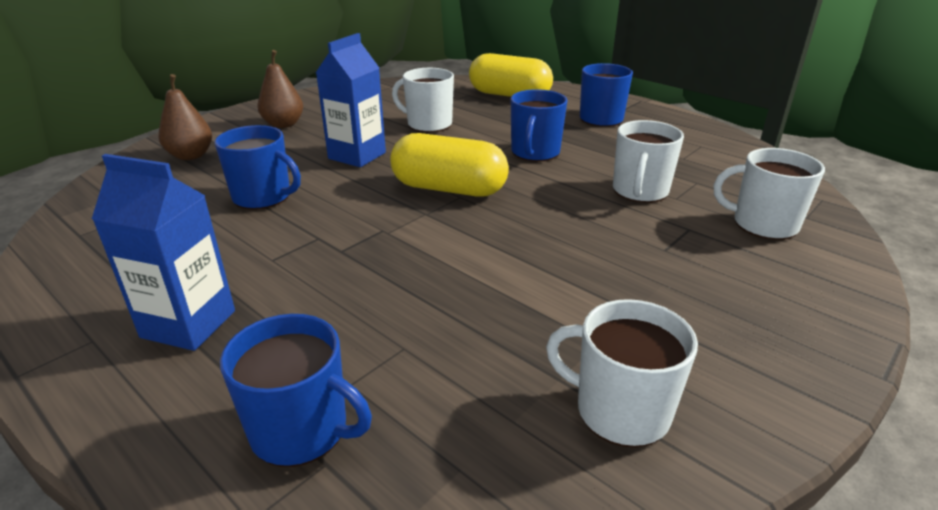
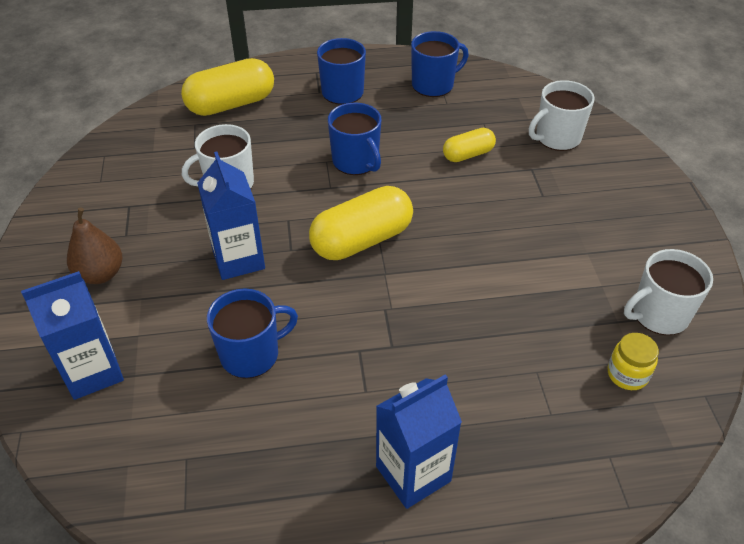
camera: 50 degrees left, 15 degrees up
brown pear [159,74,212,160] -> blue carton [21,271,124,400]
blue mug [220,314,372,467] -> blue mug moved to [411,31,469,97]
white mug [613,120,684,203] -> yellow capsule [443,128,496,162]
none -> yellow jar [608,333,659,390]

